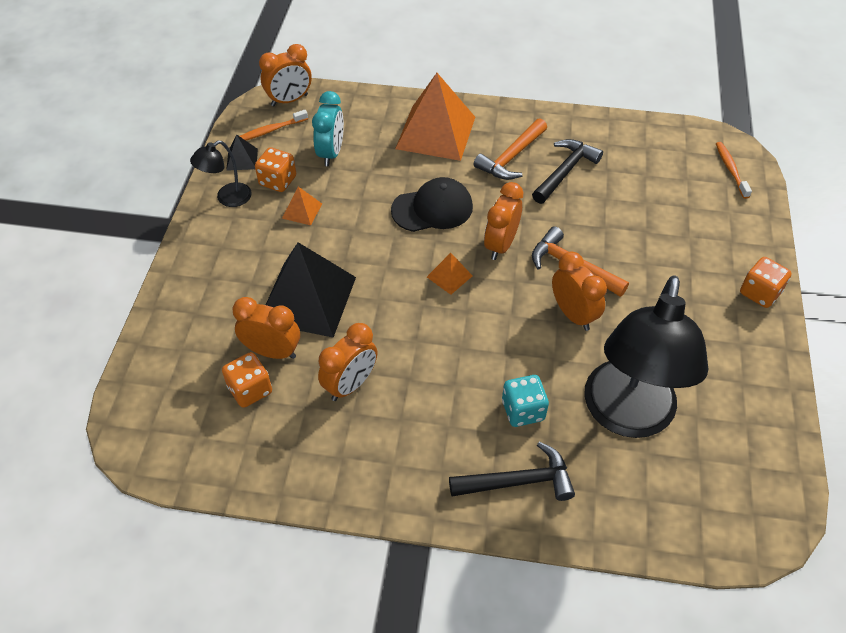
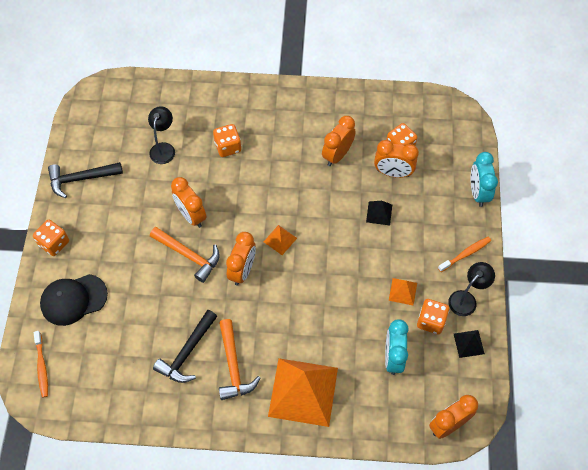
camera: 175 degrees right, 10 degrees up
orange toothbrush [240,110,308,140] -> orange toothbrush moved to [438,237,491,272]
black pyramid [266,242,356,338] -> black pyramid [366,201,392,225], size x0.43
black cap [391,177,473,232] -> black cap moved to [40,274,108,326]
black hammer [449,442,575,501] -> black hammer moved to [48,162,123,198]
orange hammer [473,118,547,180] -> orange hammer turned 135 degrees clockwise [219,319,260,400]
turquoise dice [502,375,549,427] -> orange dice [213,124,241,157]
black lamp [584,275,708,438] -> black lamp [148,106,175,164], size x0.44
none -> turquoise clock [471,152,498,207]

